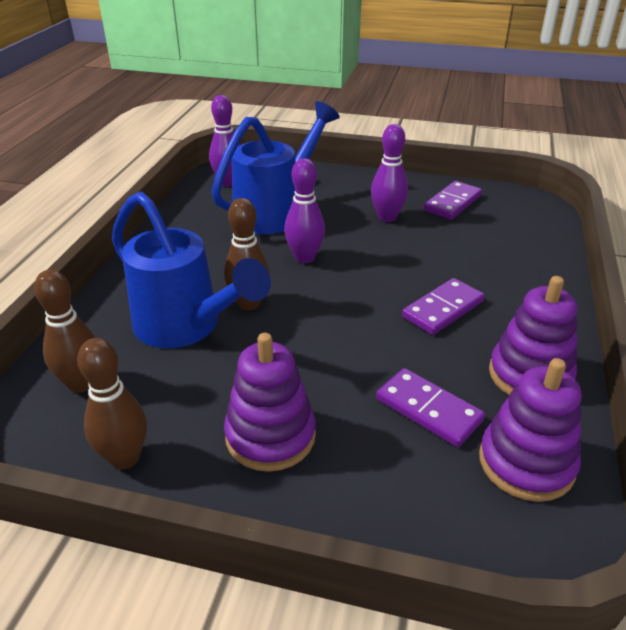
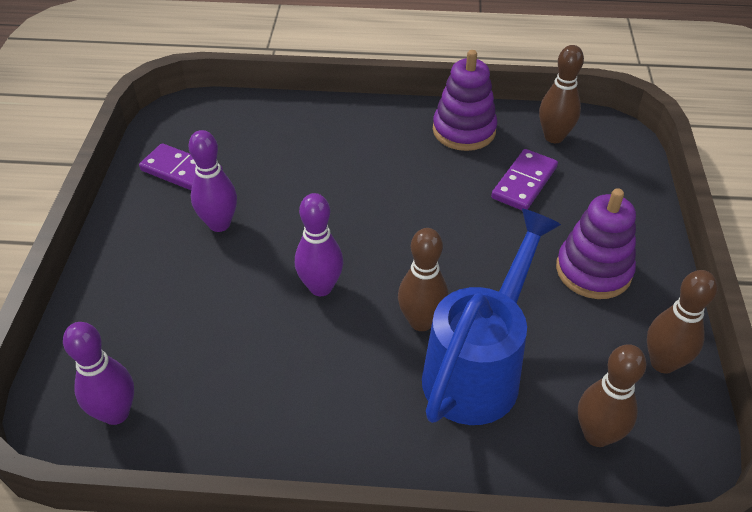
camera: 100 degrees left, 10 degrees up
blue watering can [212,101,340,234] -> none
purple domino [402,278,485,335] -> none
purple stacking toy [479,358,582,502] -> brown bowling pin [539,45,584,143]

